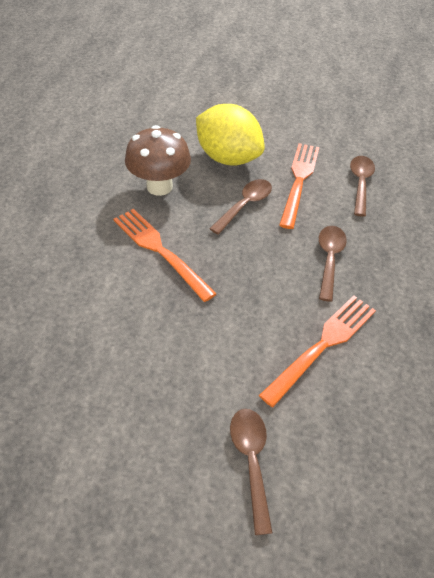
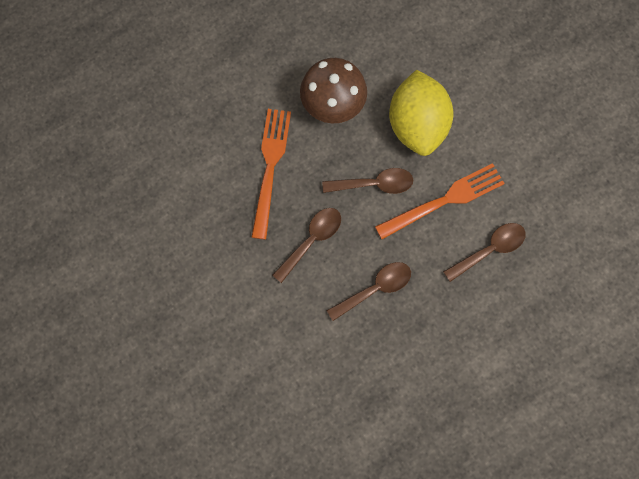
camera: 50 degrees right, 25 degrees up
brown spoon [230,409,273,535] -> brown spoon moved to [272,208,341,283]
orange fork [259,295,376,407] -> none

